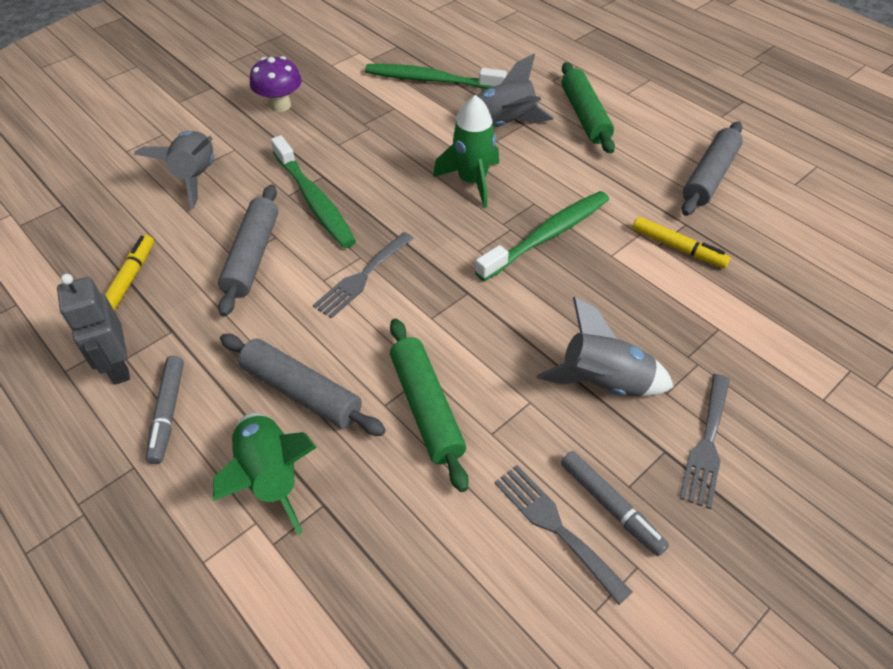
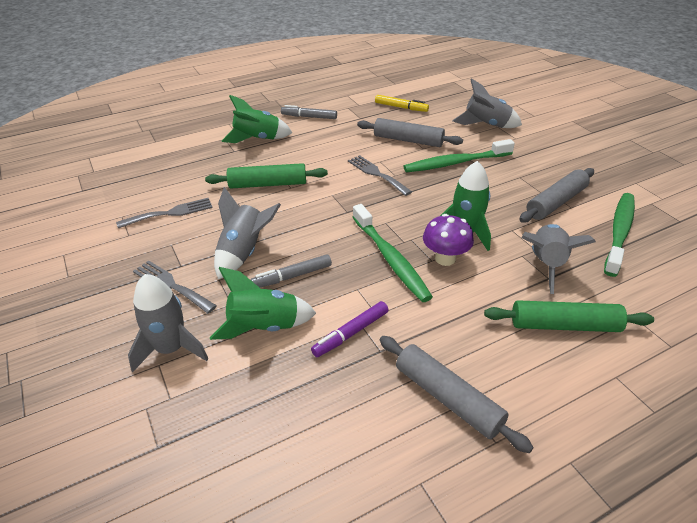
camera: 105 degrees right, 10 degrees down
grey robot [57,274,130,385] -> none
grey rolling pin [220,334,386,436] -> grey rolling pin moved to [519,168,594,223]
purple mushroom [250,56,302,112] -> purple mushroom moved to [423,214,474,266]
grey marker [561,451,669,556] -> grey marker moved to [250,254,332,287]
yellow marker [632,217,731,268] -> purple marker [311,301,389,357]
none -> grey rocket [128,274,208,372]
none -> green rocket [210,267,316,340]

